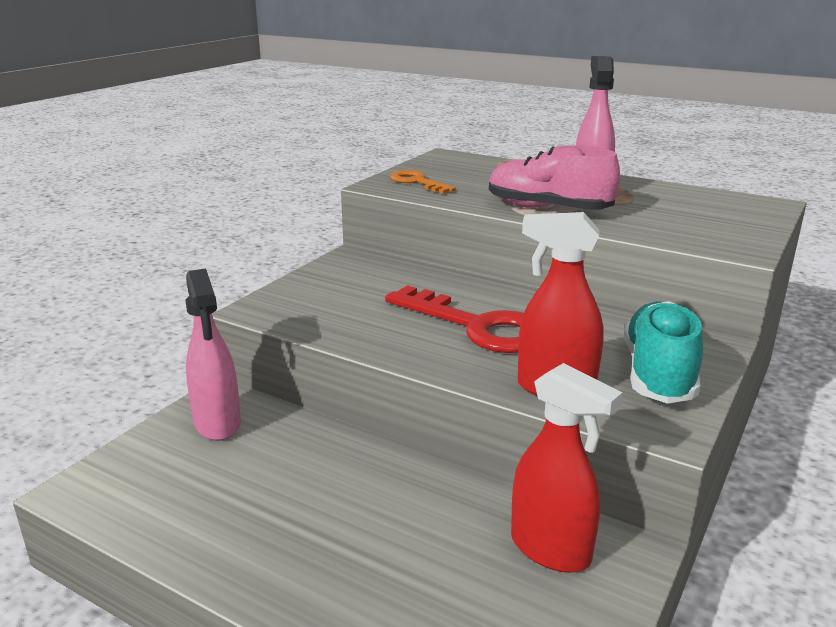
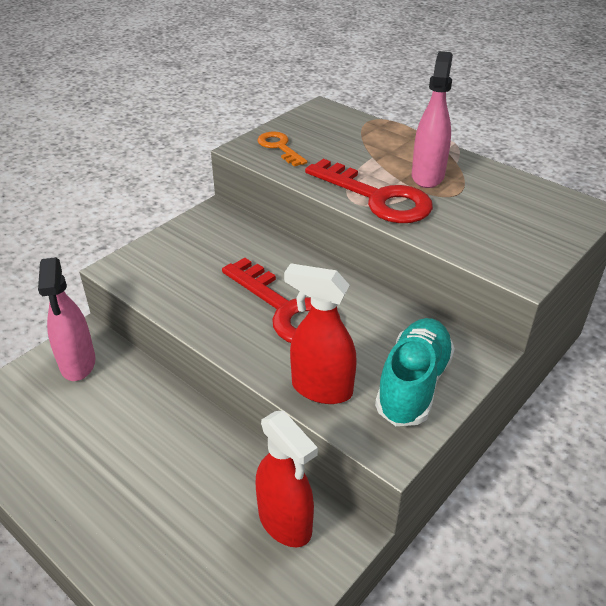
camera: 10 degrees right, 15 degrees up
pink shoe [489,145,620,210] -> red key [305,159,433,223]

